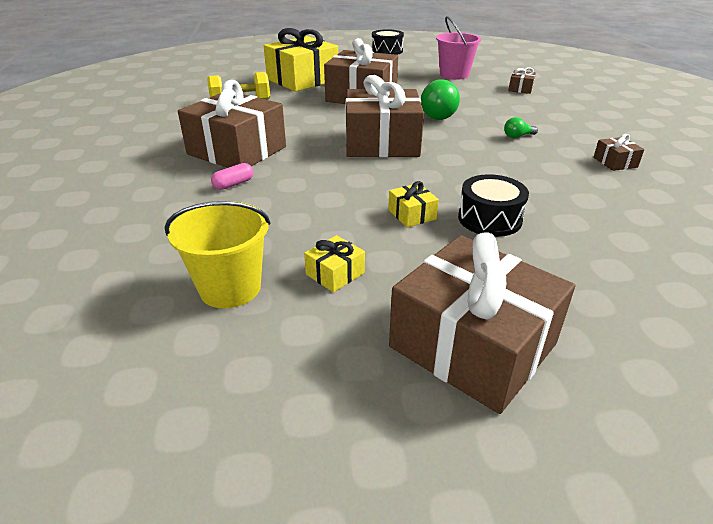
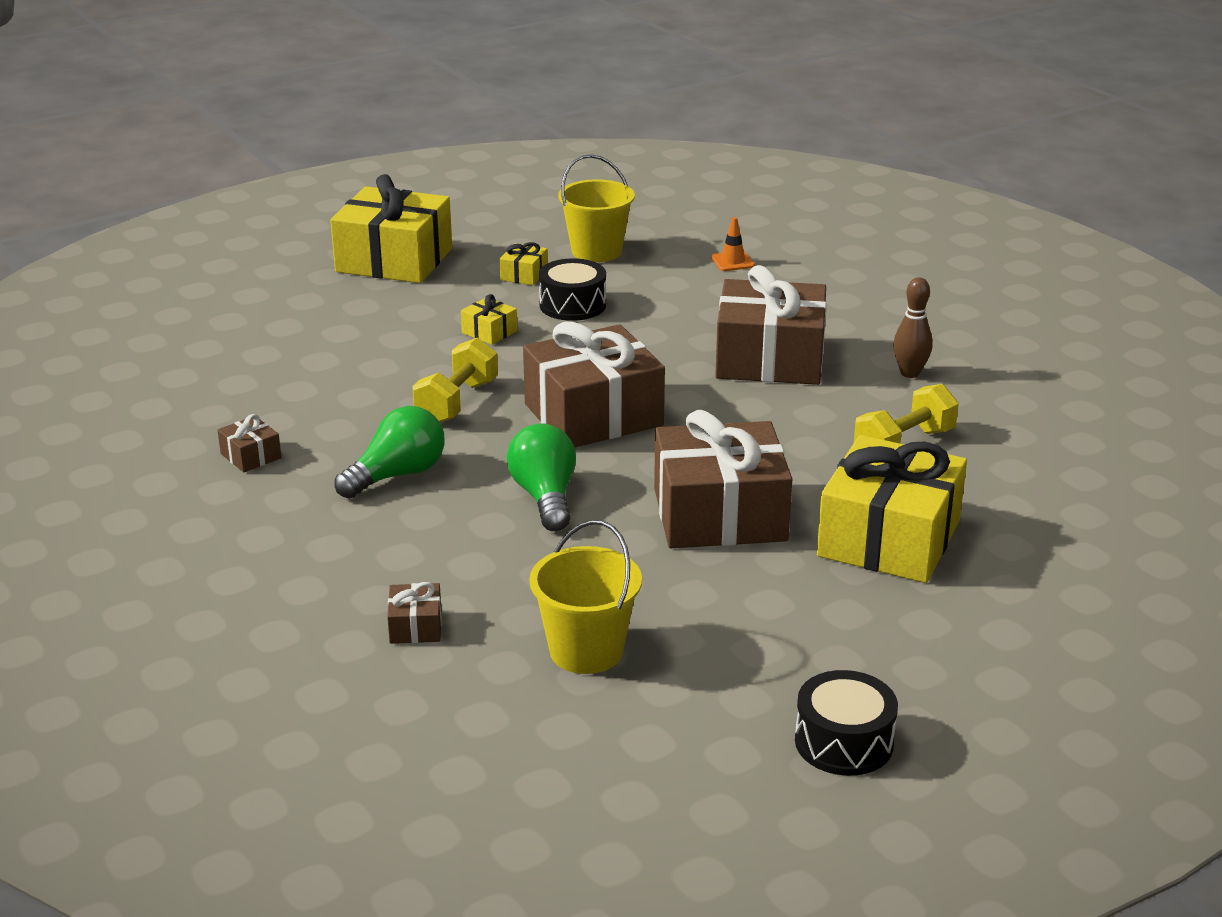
camera: 155 degrees right, 5 degrees down
pink capsule [211,163,254,190] -> none
brown gift [389,233,575,414] -> yellow gift [330,174,452,283]
pink bucket [436,16,481,80] -> yellow bucket [529,520,642,674]
black drum [458,174,529,237] -> black drum moved to [539,258,606,321]
green light bulb [504,117,538,138] -> green light bulb [335,406,445,499], size x2.02
none -> yellow dumbbell [412,338,498,422]
none -> orange traffic cone [711,217,755,271]
none -> brown bowling pin [893,277,933,378]

